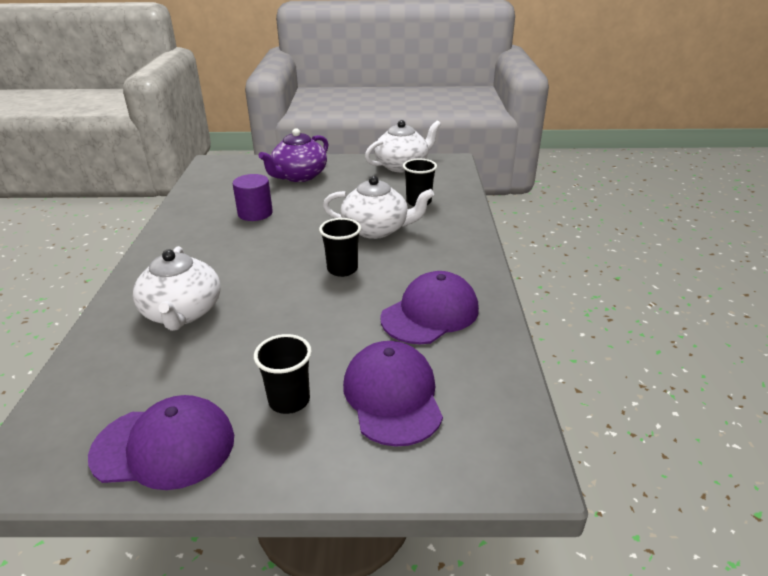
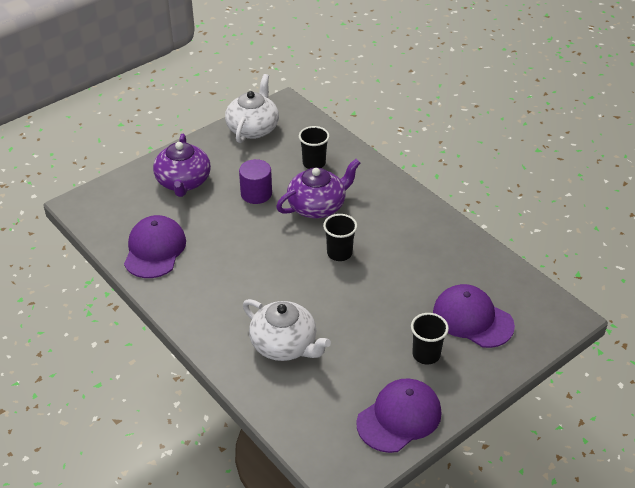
camera: 40 degrees left, 10 degrees up
purple cylinder [233,174,273,221] -> purple cylinder moved to [239,159,272,204]
white teapot [323,176,434,239] -> purple teapot [276,159,360,218]
purple cap [380,271,479,344] -> purple cap moved to [124,215,186,278]

